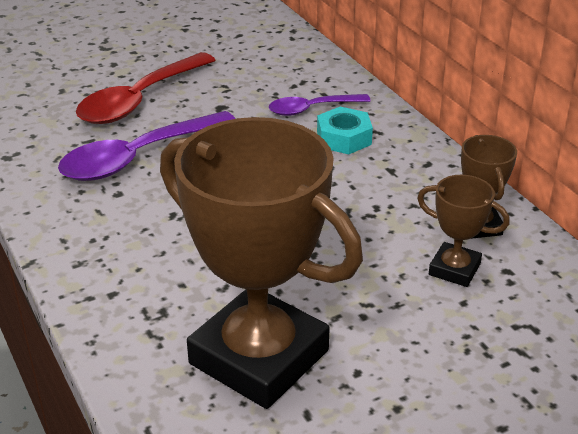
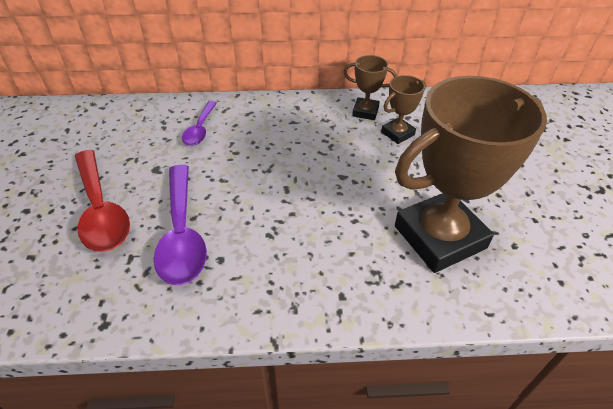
camera: 65 degrees left, 10 degrees up
turquoise nut [317,106,373,154] -> none

